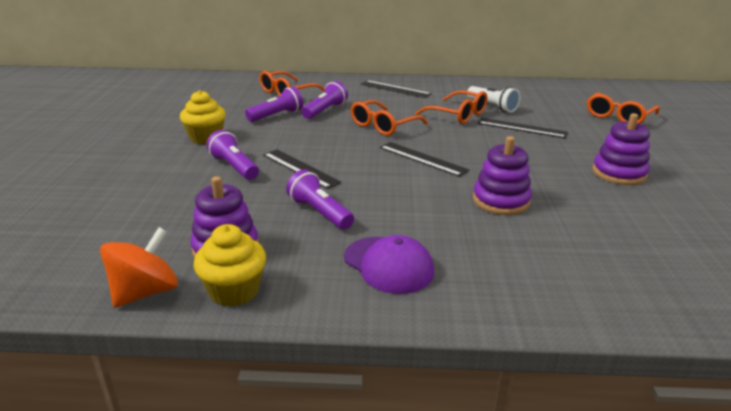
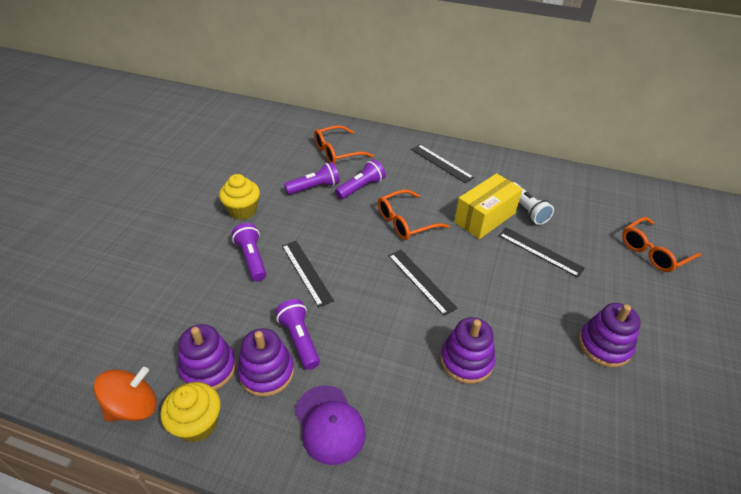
camera: 15 degrees right, 15 degrees up
orange glasses [415,90,488,124] -> yellow box [454,173,523,239]
none -> purple stacking toy [237,328,294,397]

